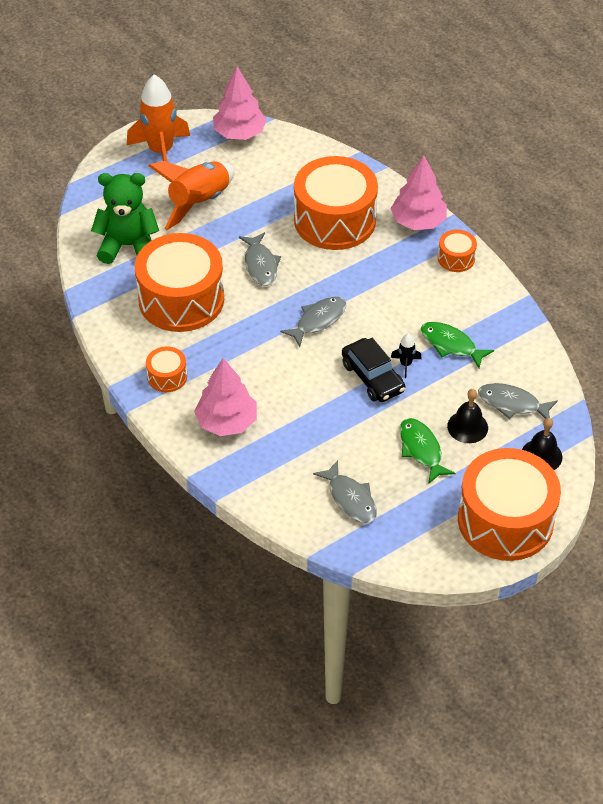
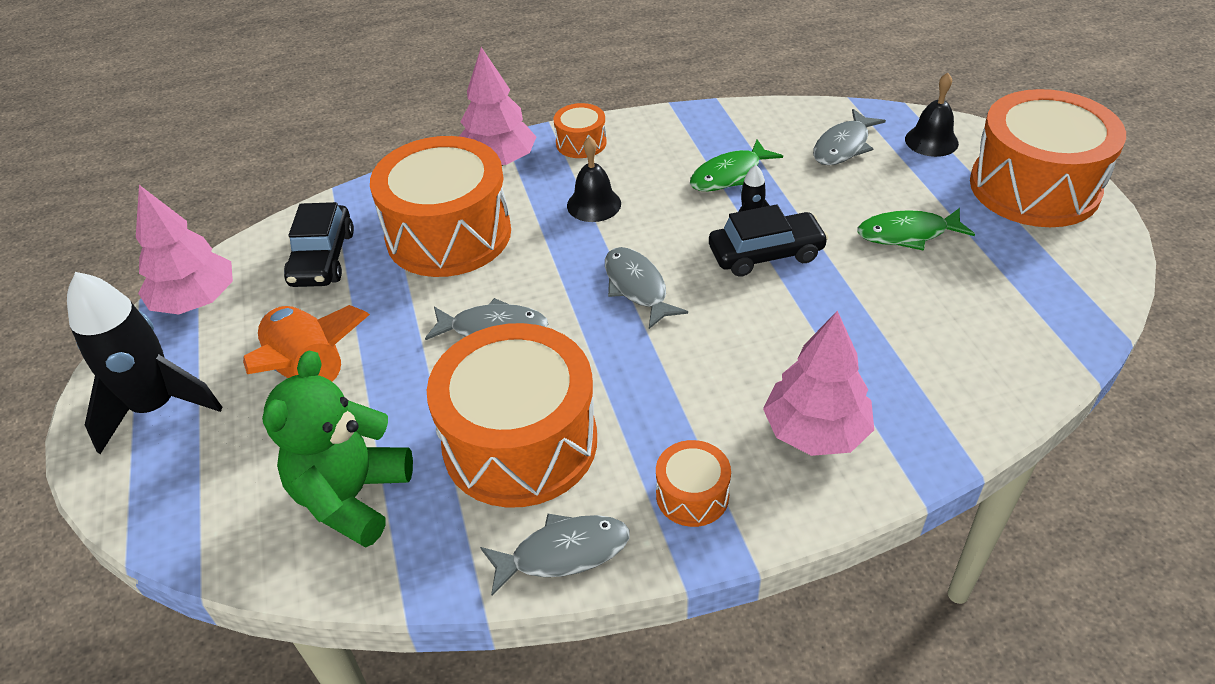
camera: 70 degrees left, 5 degrees down
orange rocket [127,75,190,162] -> black rocket [67,272,223,454]
grey fish [313,460,377,523] -> grey fish moved to [480,514,630,596]
black bell [447,389,488,443] -> black bell moved to [567,136,621,222]
none -> black car [284,202,354,287]

